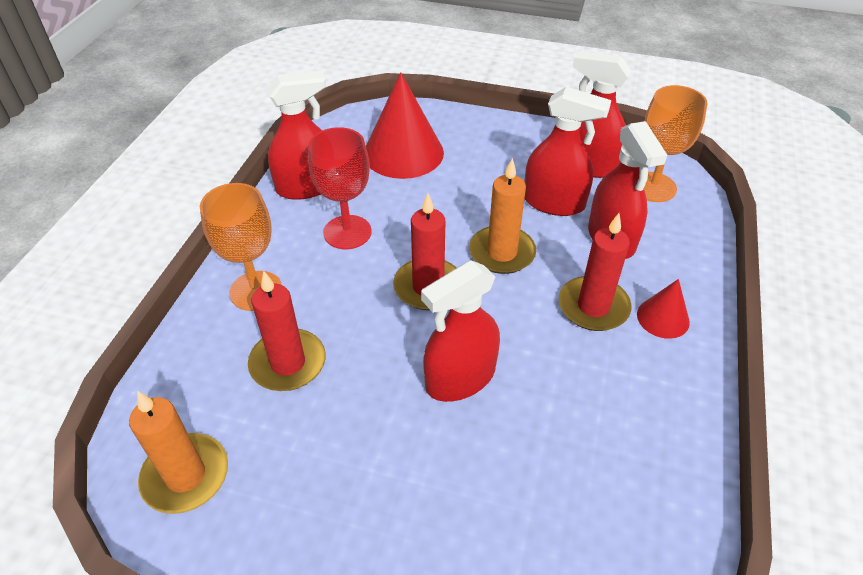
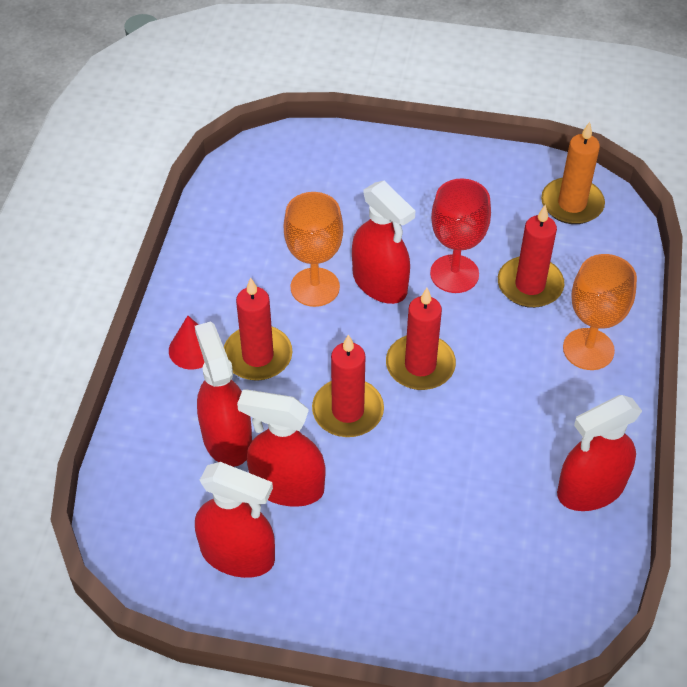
camera: 175 degrees right, 5 degrees up
red goblet [308,127,372,249] -> red goblet moved to [430,178,491,293]
red cone [366,72,444,179] -> none
red spray bottle [421,260,500,402] -> red spray bottle turned 90 degrees clockwise [352,181,415,304]
orange candle [469,158,536,274] -> red candle [312,334,384,437]
orange goblet [644,85,707,202] -> orange goblet moved to [284,192,343,307]

